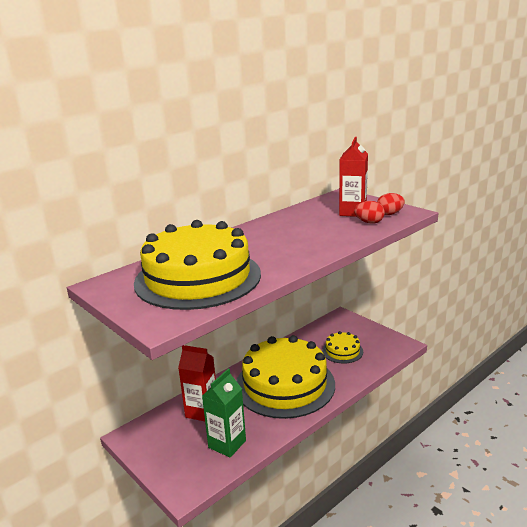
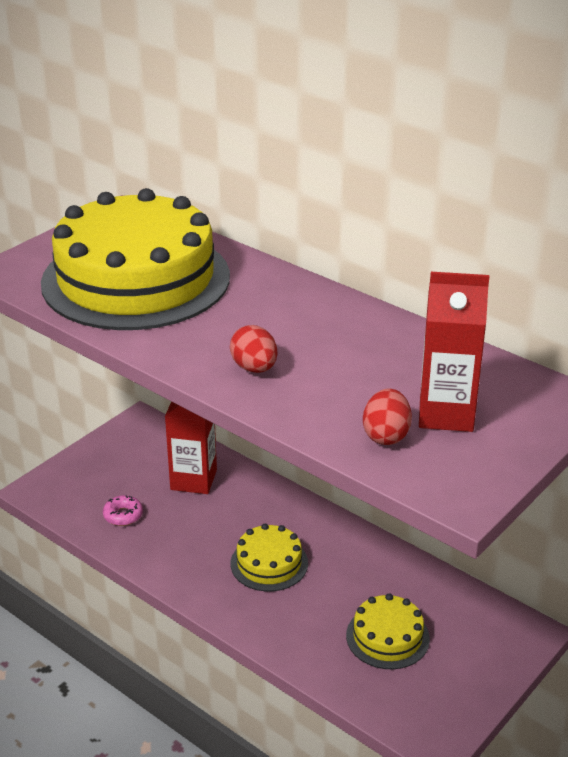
camera: 80 degrees right, 10 degrees up
green carton [202,368,246,458] -> pink donut [103,495,143,526]
yellow cake [236,335,335,419] -> yellow cake [231,524,308,592], size x0.44
red egg [377,193,405,215] -> red egg moved to [230,325,277,373]

